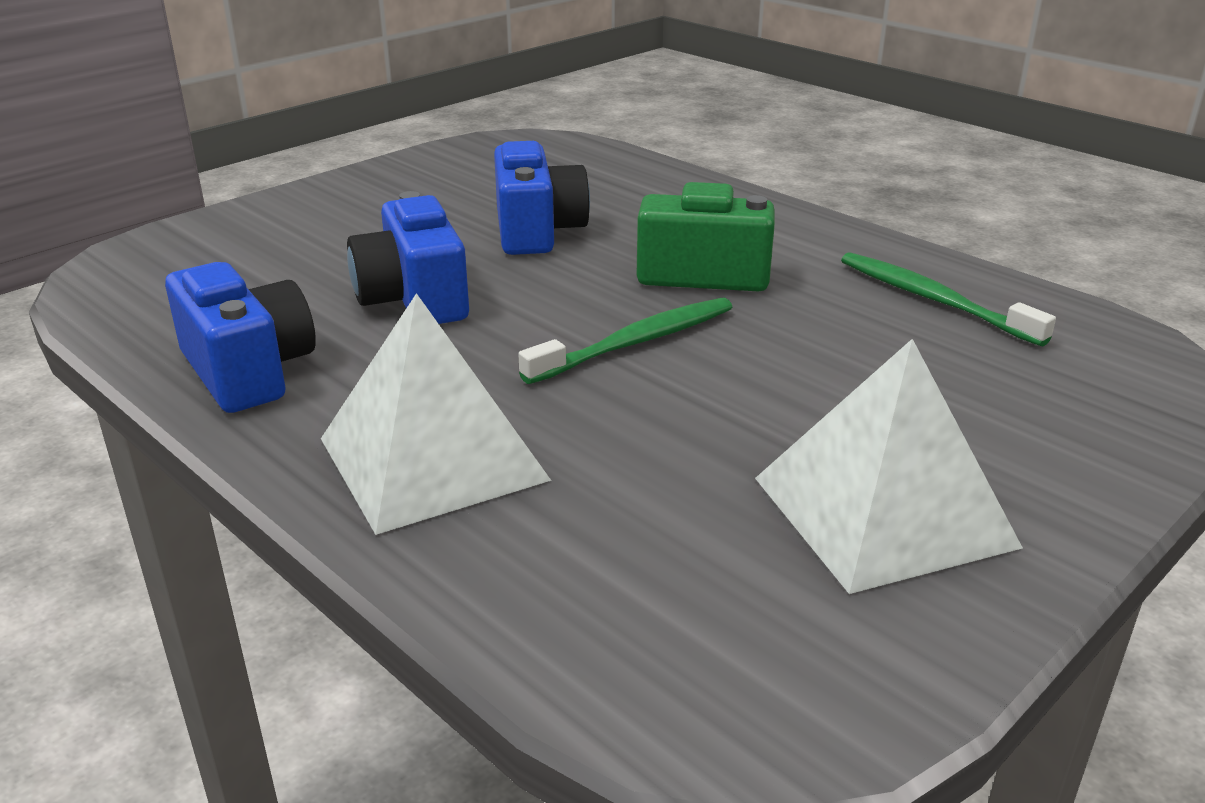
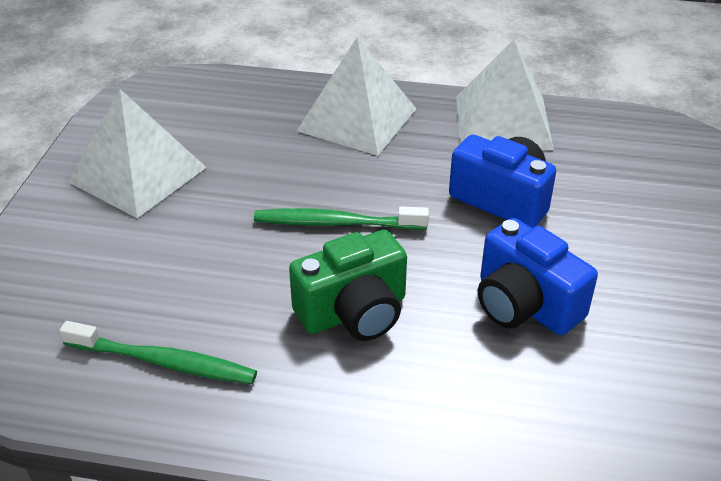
camera: 145 degrees right, 10 degrees up
blue camera [165,262,316,413] -> white pyramid [456,39,554,150]
green toothbrush [518,298,732,384] -> green toothbrush turned 75 degrees clockwise [254,206,429,230]

